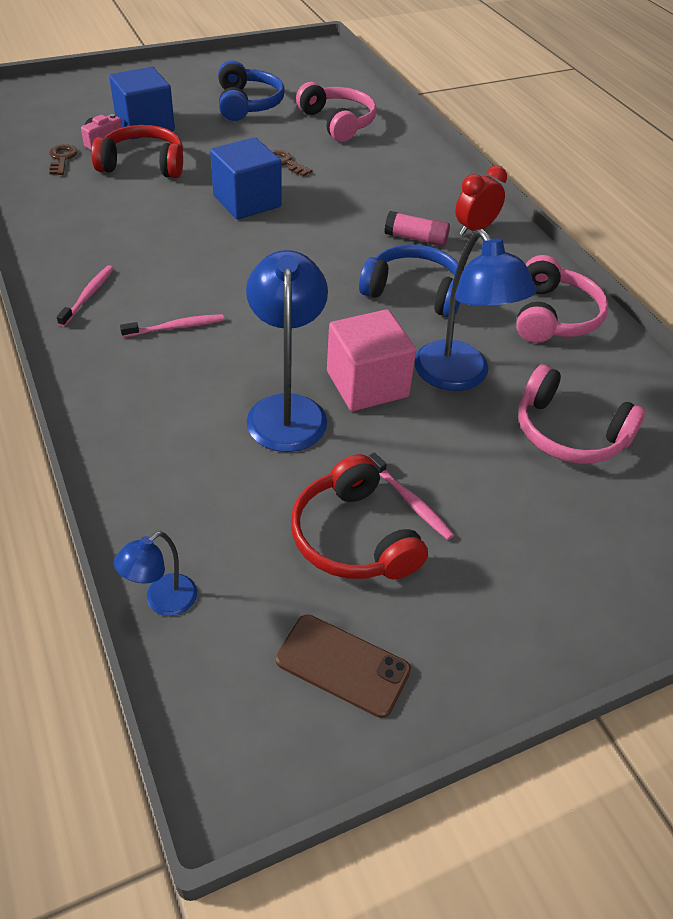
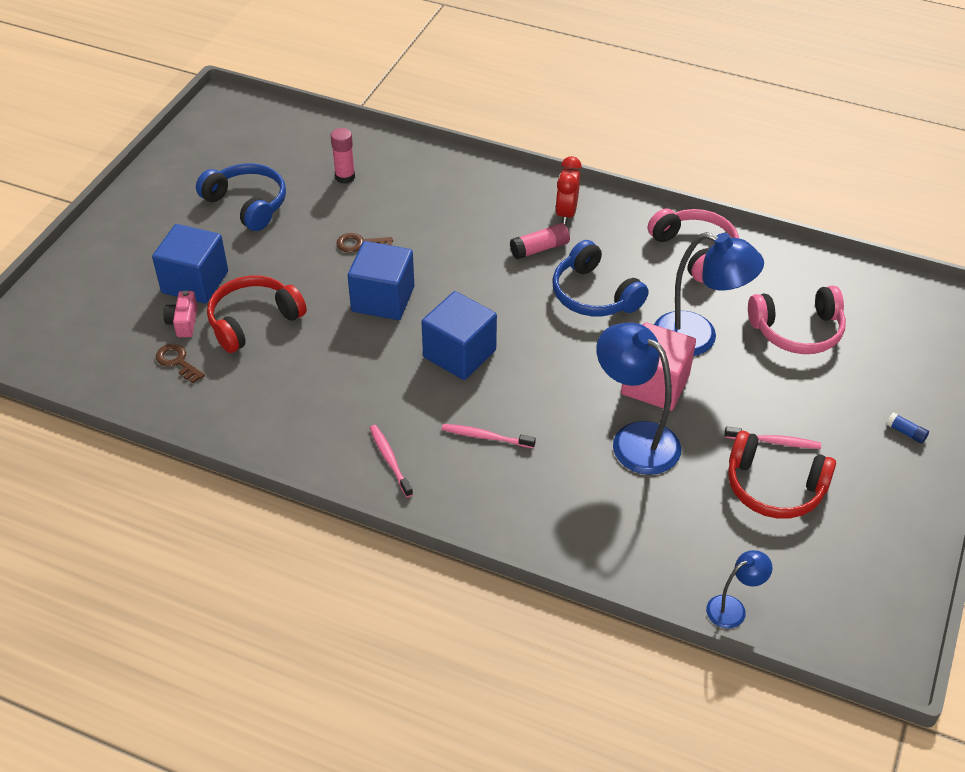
camera: 40 degrees left, 0 degrees up
blue lamp [113,531,197,616] -> blue lamp turned 120 degrees counterclockwise [706,550,772,629]
pink toothbrush [120,314,224,337] -> pink toothbrush turned 105 degrees counterclockwise [442,424,536,448]
brown phone [276,614,411,718] -> none
pink headphones [296,82,377,142] -> pink glue stick [331,128,355,184]
blue headphones [359,244,460,317] -> blue headphones turned 105 degrees counterclockwise [552,240,649,316]
none -> blue cube [421,291,497,380]
none -> blue glue stick [886,412,929,444]

